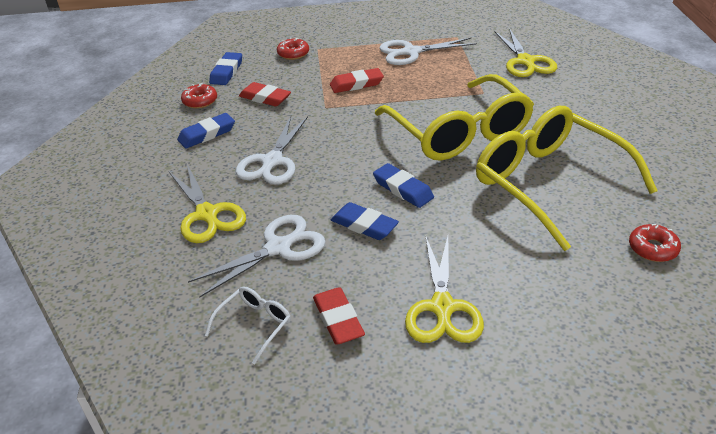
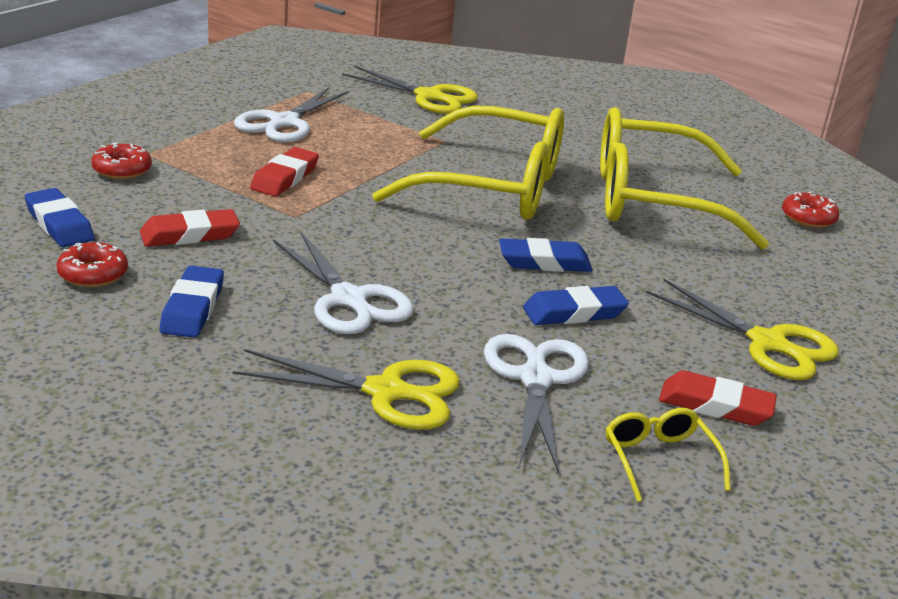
camera: 55 degrees left, 10 degrees down
white glasses [205,286,291,364] -> yellow glasses [606,408,731,502]

